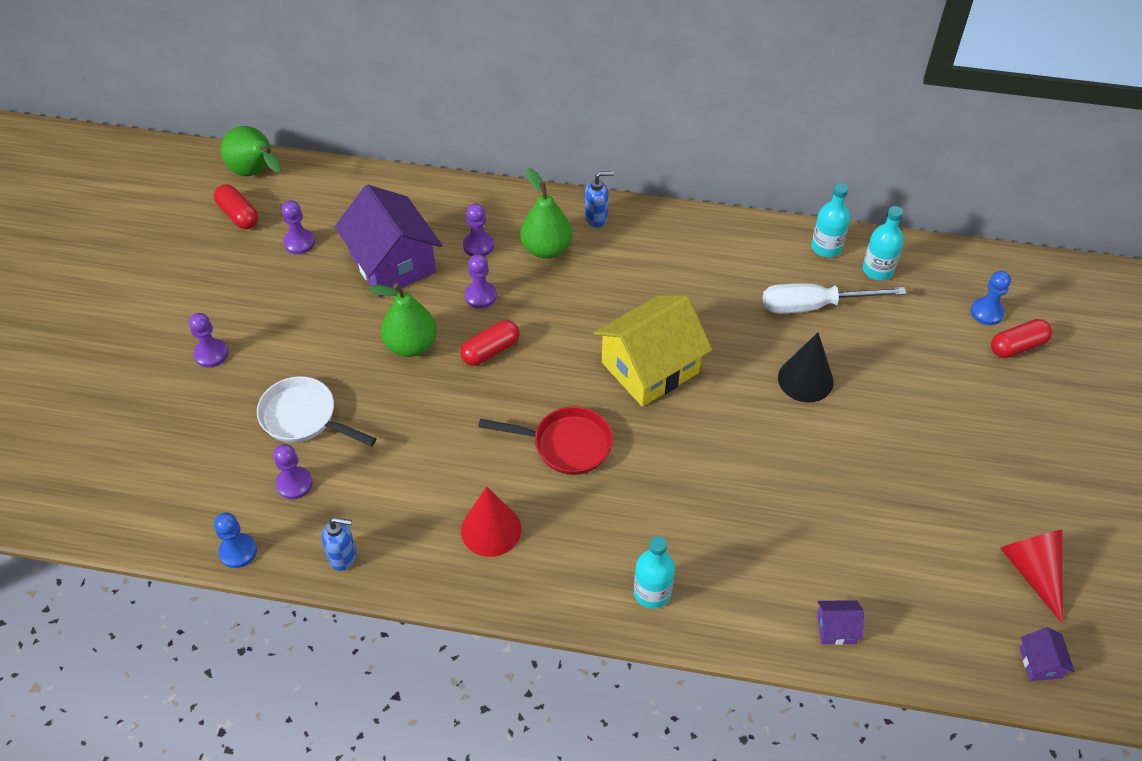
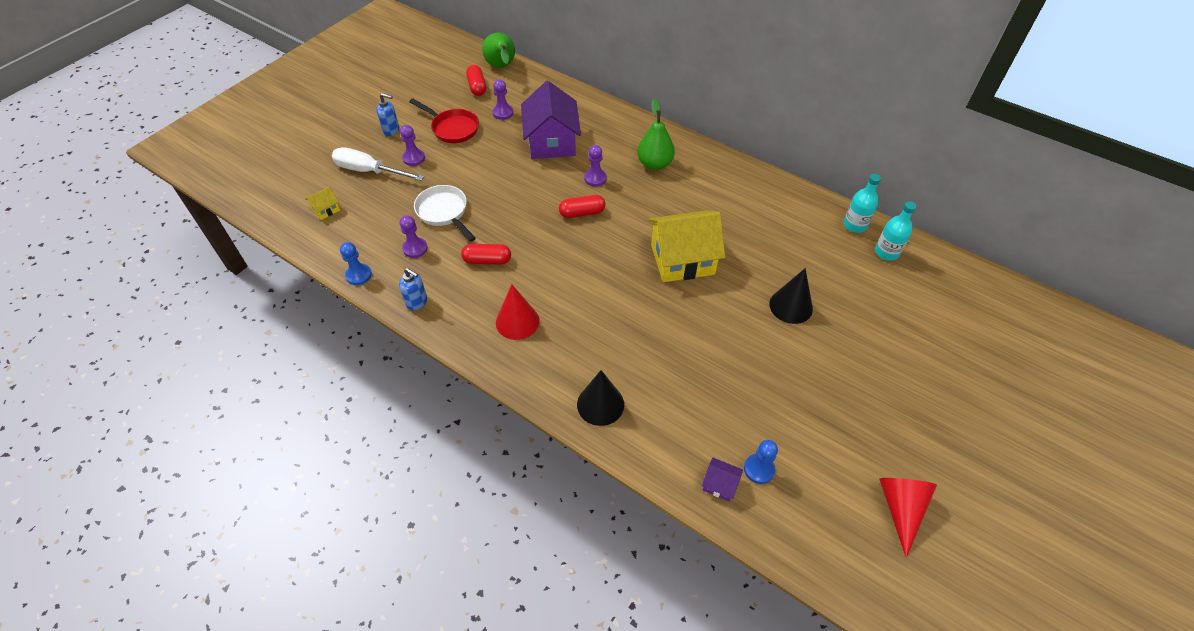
camera: 25 degrees right, 0 degrees up
green pear [369,283,437,357] -> none
purple pawn [463,203,494,256] -> none
red pan [478,406,613,475] -> red pan moved to [409,99,479,143]
blue soap dispenser [585,171,614,228] -> blue soap dispenser moved to [376,93,399,136]
turquoise bottle [634,536,675,609] -> black cone [577,370,624,426]
white screwdriver [763,283,907,314] -> white screwdriver moved to [332,147,424,181]
blue pawn [971,271,1011,325] -> blue pawn moved to [744,440,778,484]
red capsule [991,319,1052,358] -> red capsule moved to [461,244,511,264]
purple house [1020,627,1075,681] -> none
none -> yellow house [305,187,340,220]

